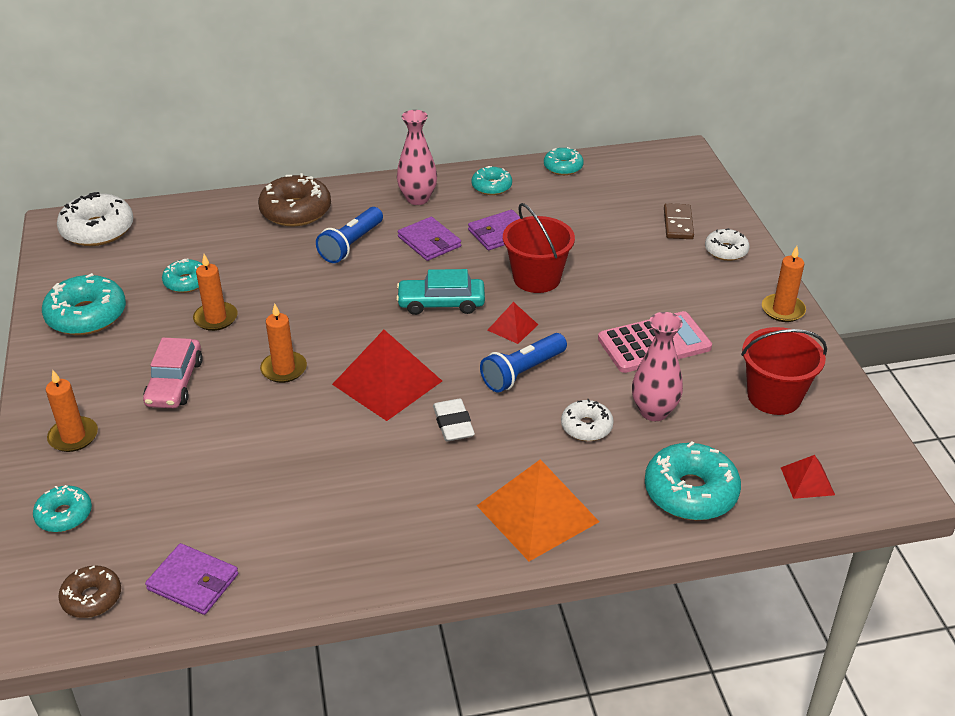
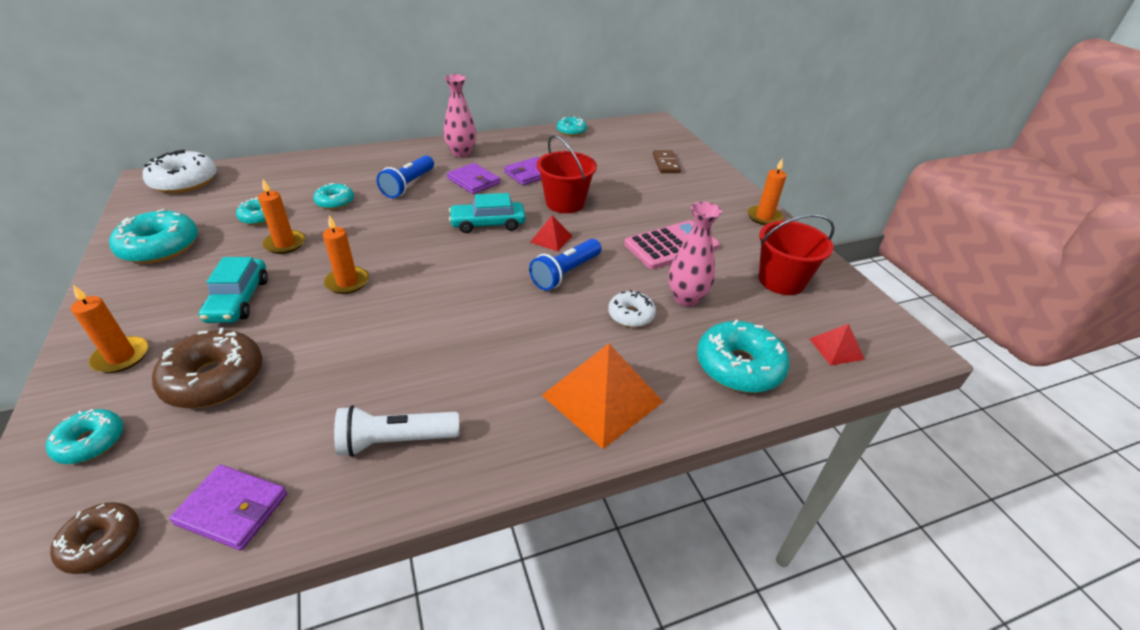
camera: 10 degrees left, 0 degrees up
pink car [143,338,203,408] -> turquoise car [199,257,268,323]
brown donut [258,173,331,226] -> brown donut moved to [152,327,263,408]
red pyramid [332,330,442,421] -> none
white eraser [433,399,475,441] -> none
turquoise donut [471,166,512,195] -> turquoise donut moved to [313,183,354,210]
white donut [705,228,750,261] -> none
none -> white flashlight [334,405,459,457]

